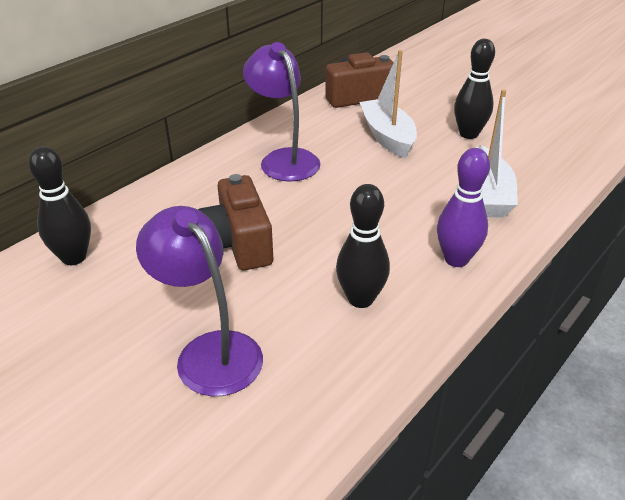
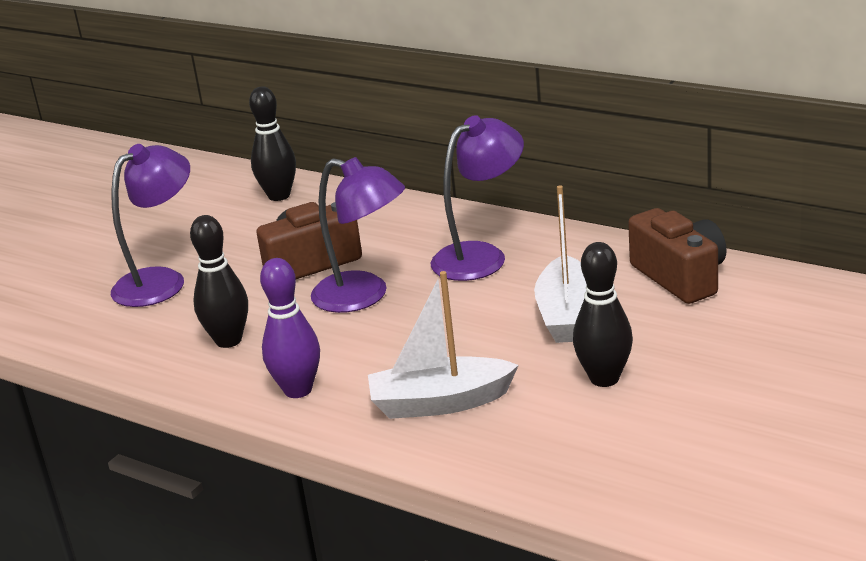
camera: 85 degrees right, 10 degrees down
white boat [359,50,417,158] -> white boat turned 120 degrees clockwise [534,185,587,343]
none -> purple lamp [311,157,405,313]

